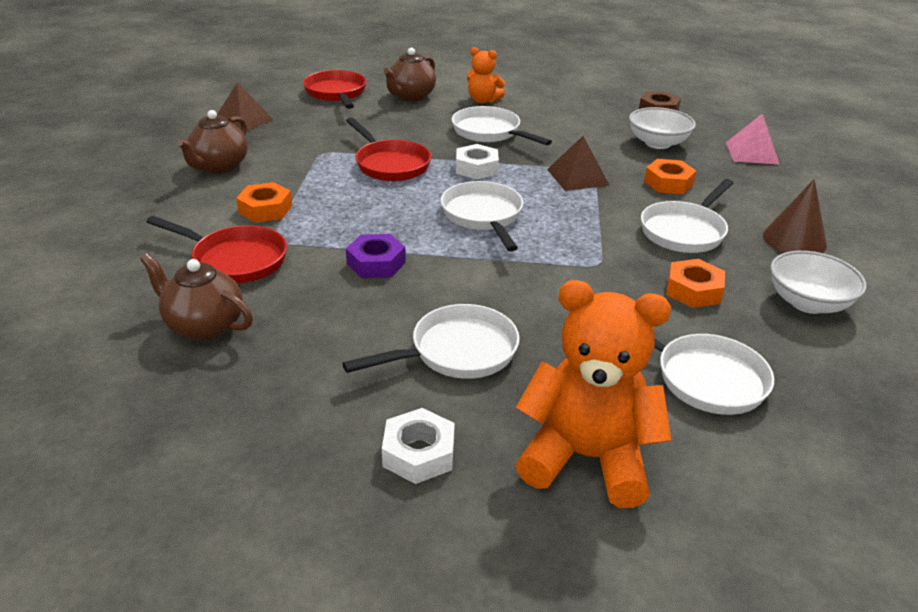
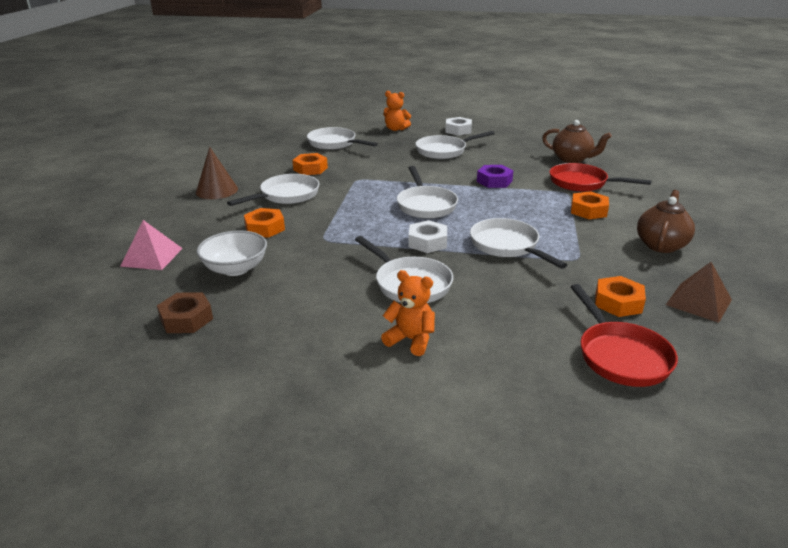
camera: 175 degrees left, 5 degrees down
red pan [346,118,431,181] -> white pan [470,218,567,269]
brown teapot [383,48,436,102] -> none
orange teddy bear [515,280,671,508] -> orange teddy bear [384,91,411,131], size x0.54
brown pyramid [547,136,610,191] -> none
white bowl [770,251,867,314] -> none
none -> orange nut [595,276,646,317]

